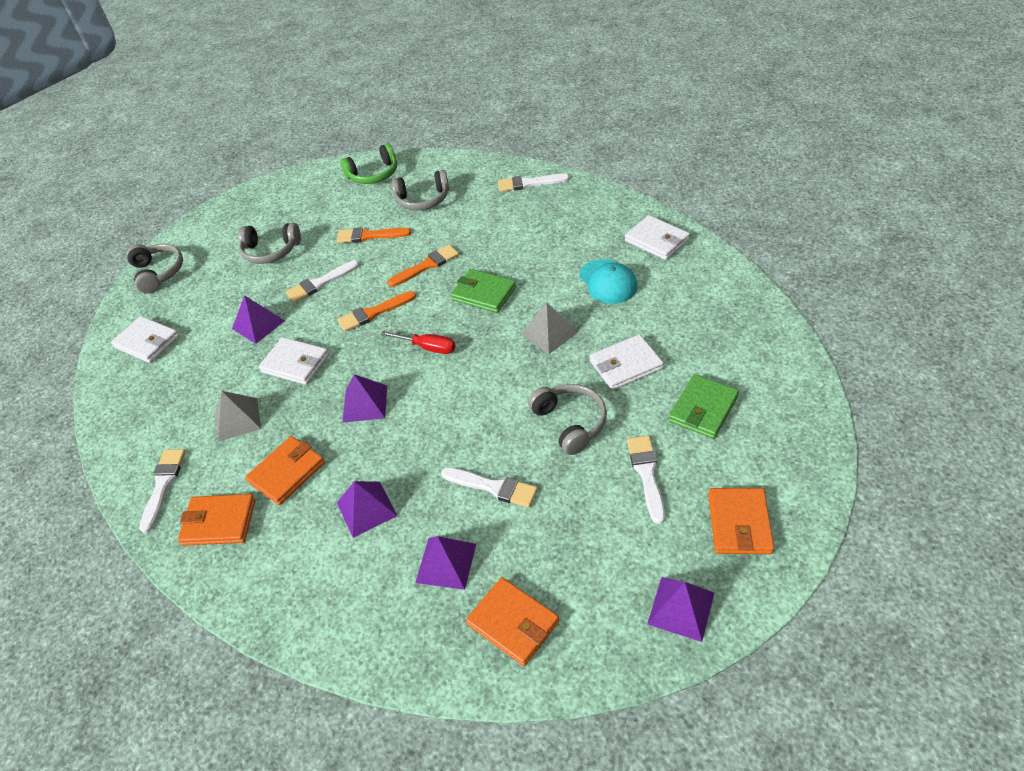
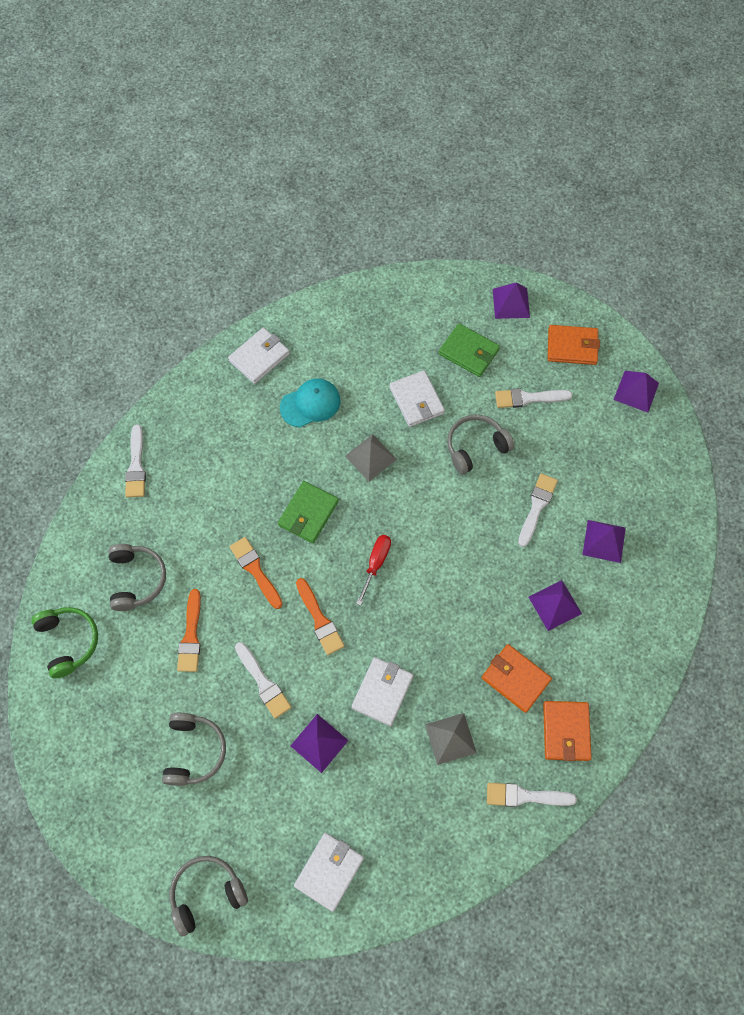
camera: 95 degrees left, 20 degrees up
purple pyramid [342,374,387,423] -> purple pyramid moved to [493,283,530,319]
orange wallet [466,577,559,666] -> none

